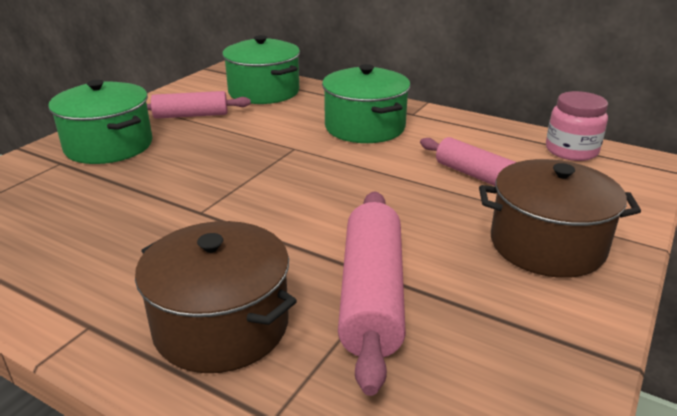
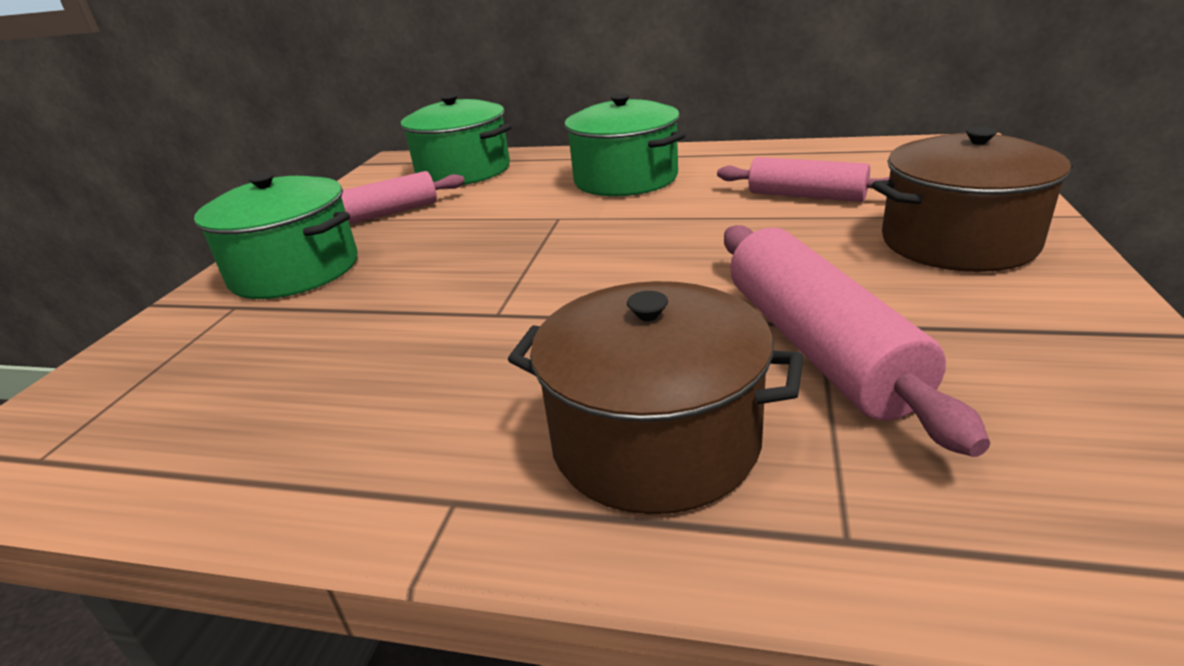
camera: 15 degrees left, 0 degrees up
pink jar [546,91,608,161] -> none

